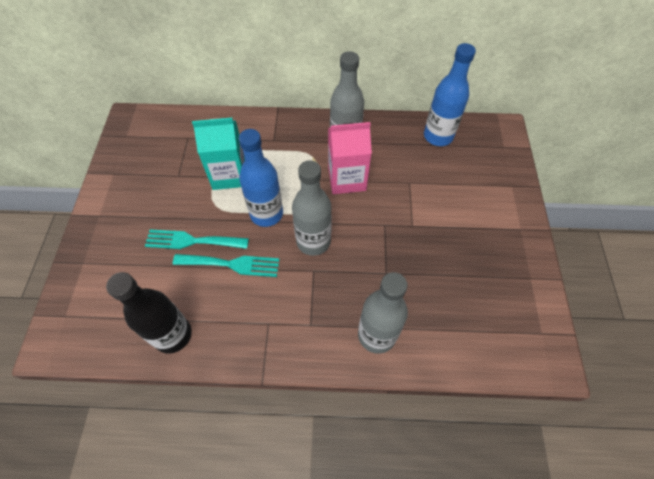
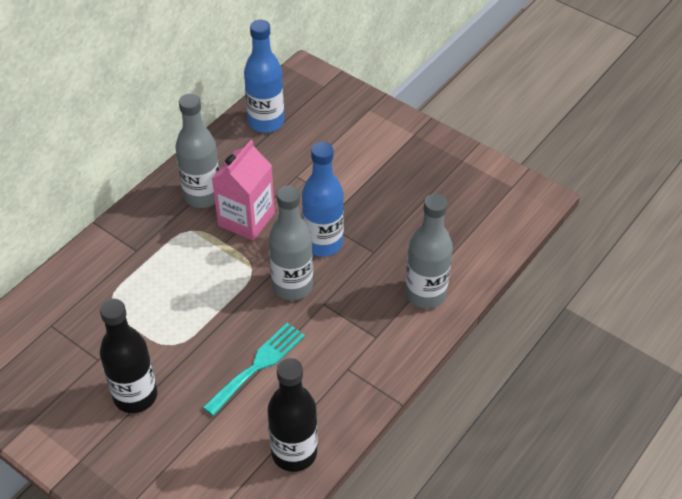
camera: 55 degrees left, 10 degrees down
turquoise fork [145,229,249,249] -> none
turquoise carton [192,118,245,190] -> none
blue bottle [239,129,283,227] -> blue bottle moved to [302,142,344,257]
none -> black bottle [100,299,157,413]

